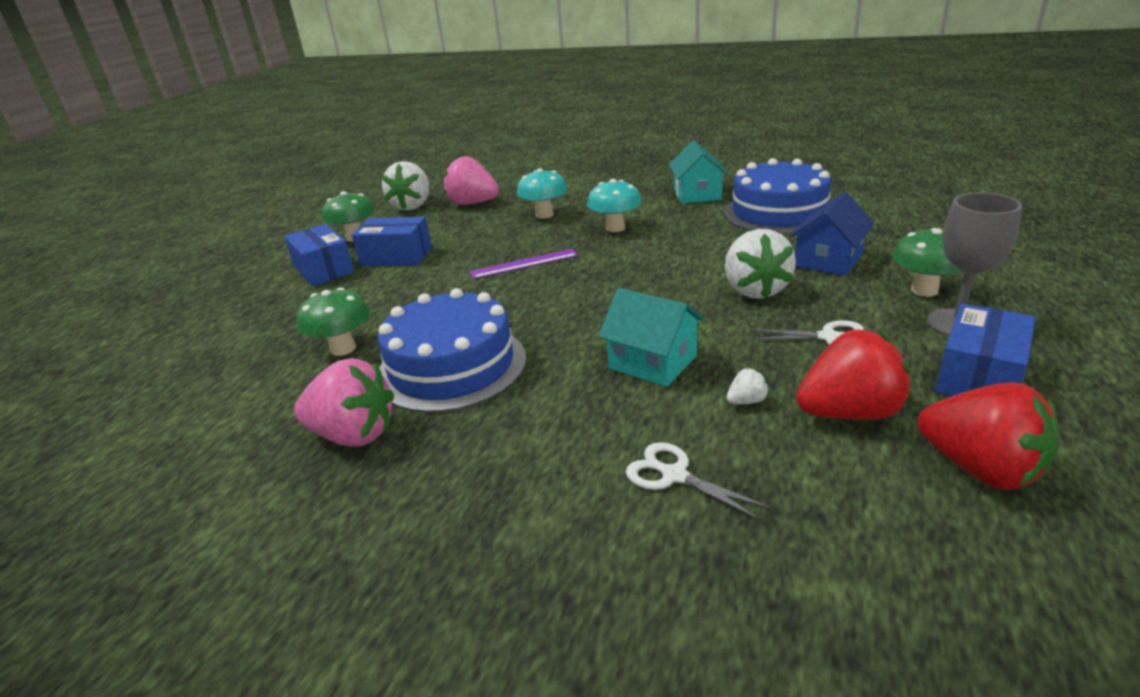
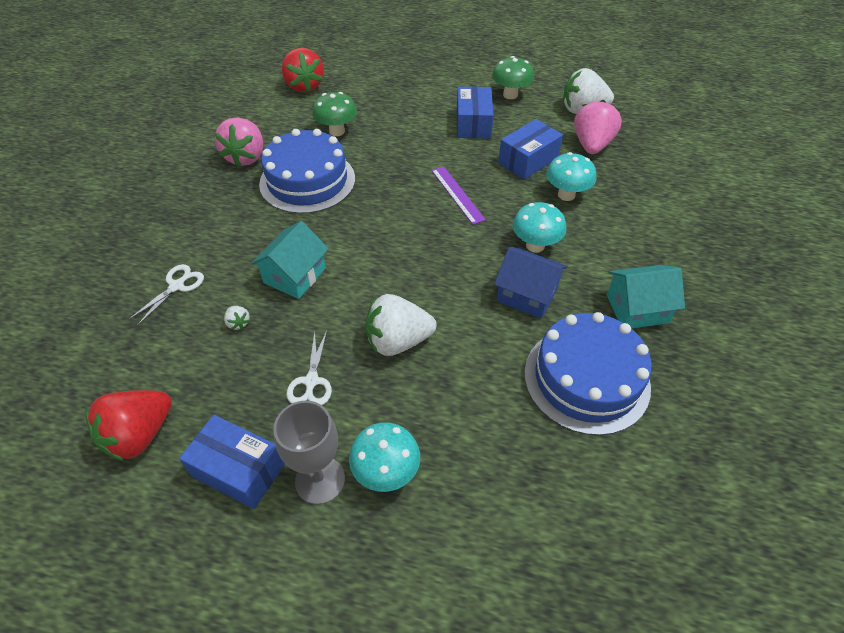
camera: 80 degrees right, 20 degrees up
blue box [284,224,355,286] -> blue box moved to [498,119,563,180]
blue house [790,192,875,276] -> blue house moved to [494,247,568,319]
red strawberry [796,329,911,420] -> red strawberry moved to [282,48,324,93]
green mushroom [892,228,962,296] -> turquoise mushroom [349,422,420,492]

